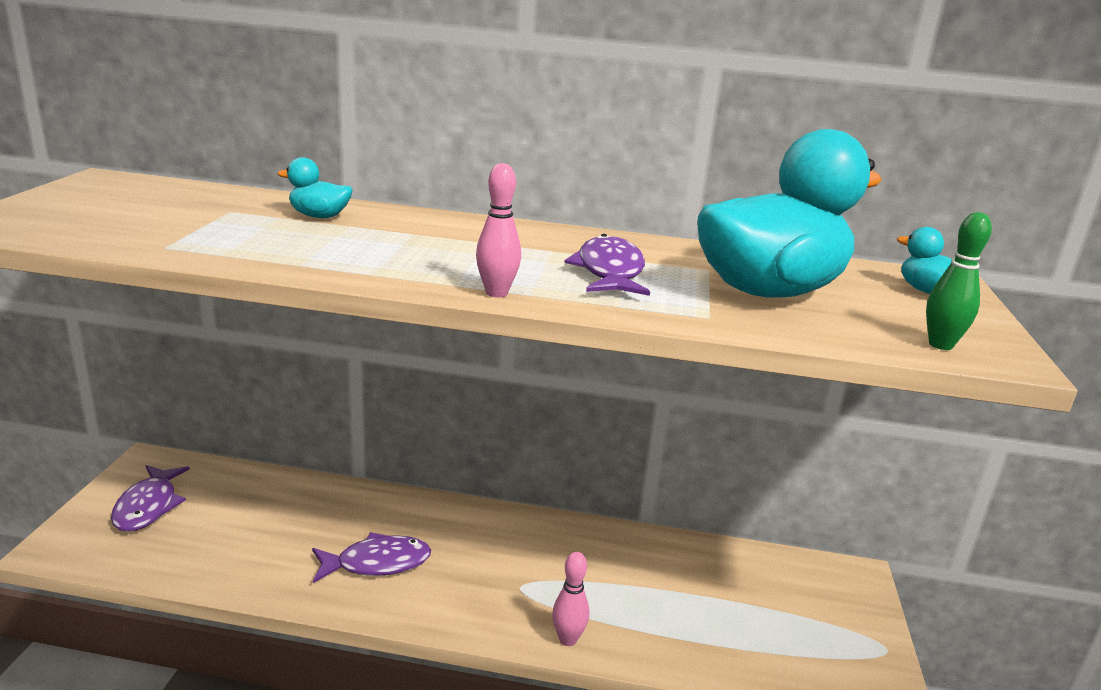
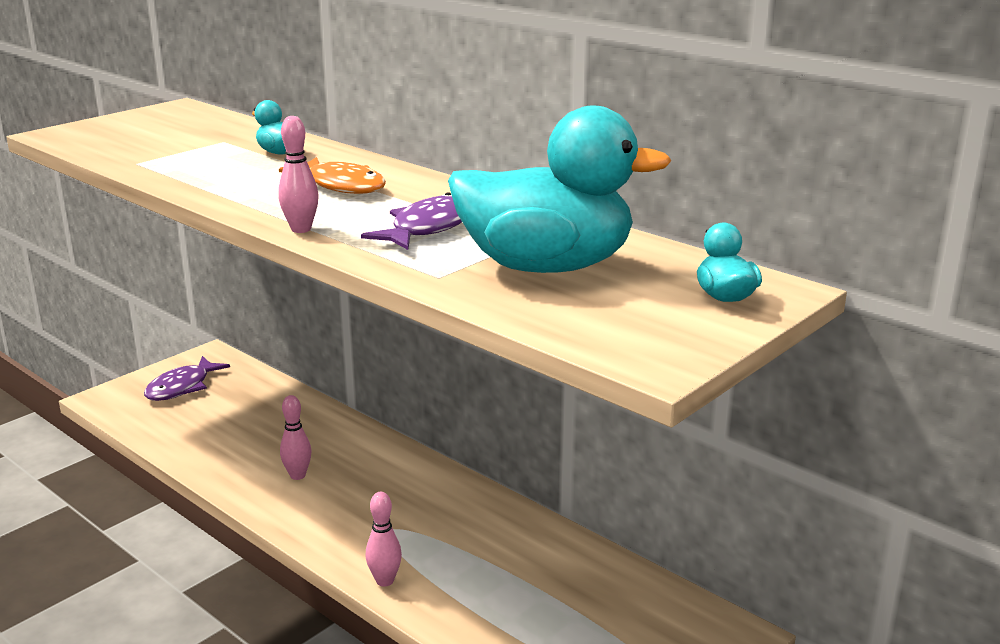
camera: 35 degrees right, 0 degrees up
purple fish [312,532,431,583] -> pink bowling pin [280,395,312,480]
green bowling pin [926,212,992,350] -> none
none -> orange fish [279,157,386,194]

